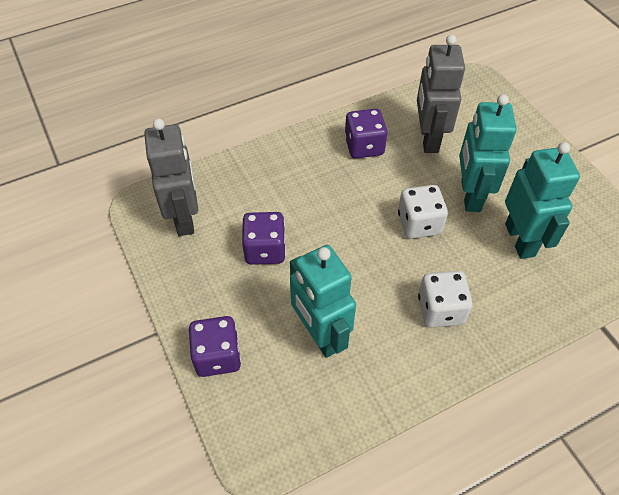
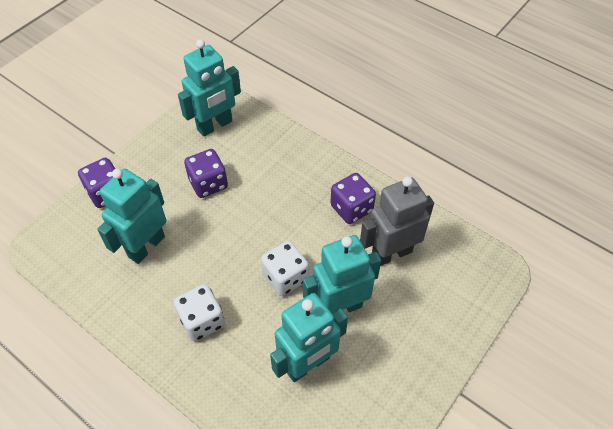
camera: 65 degrees right, 0 degrees up
grey robot [144,119,198,236] -> turquoise robot [178,39,241,137]

